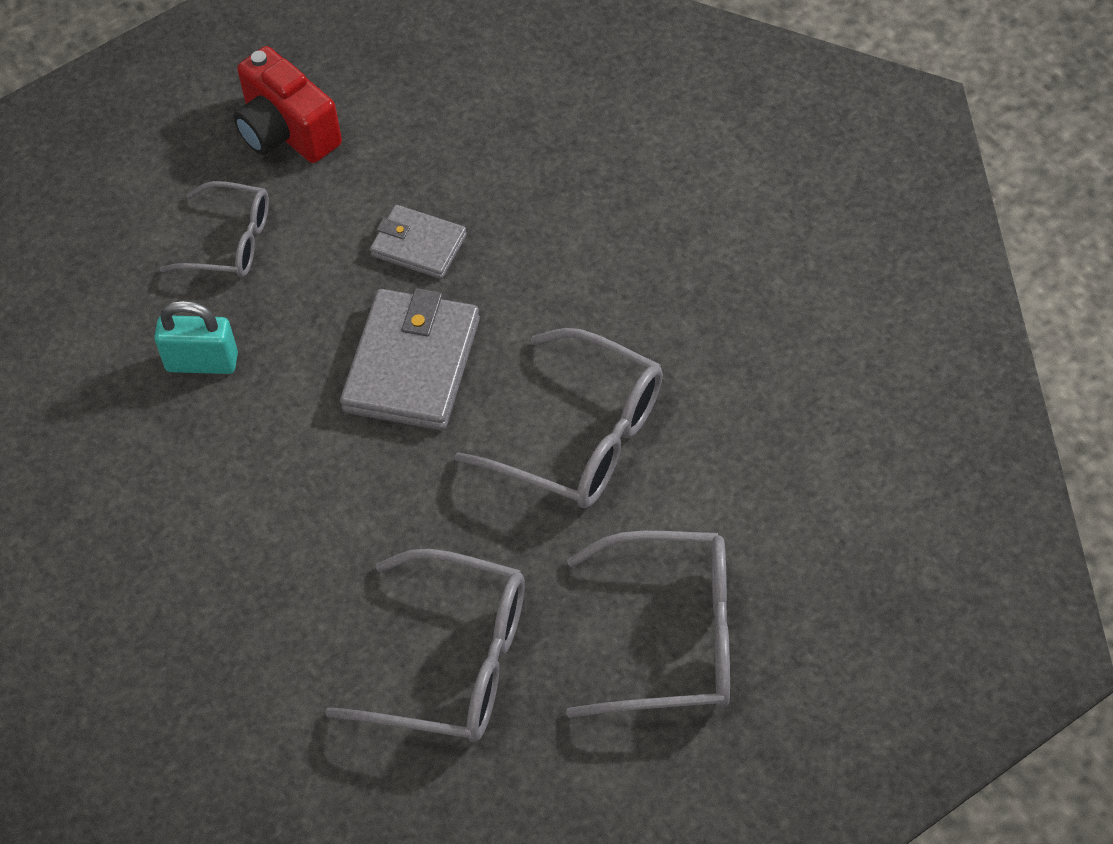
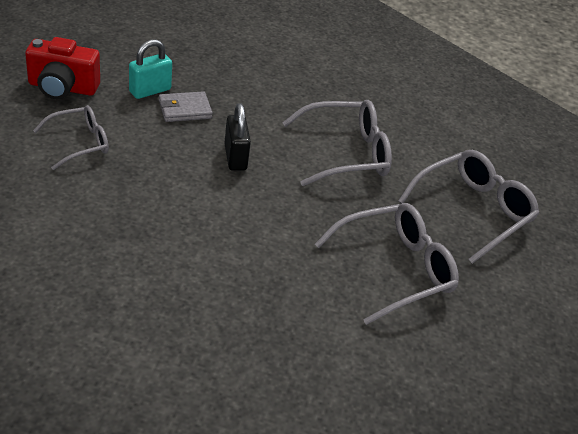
camera: 50 degrees left, 15 degrees down
turquoise padlock [154,300,238,374] -> turquoise padlock moved to [129,39,172,99]
grey wallet [340,288,480,430] -> black padlock [224,103,251,171]

